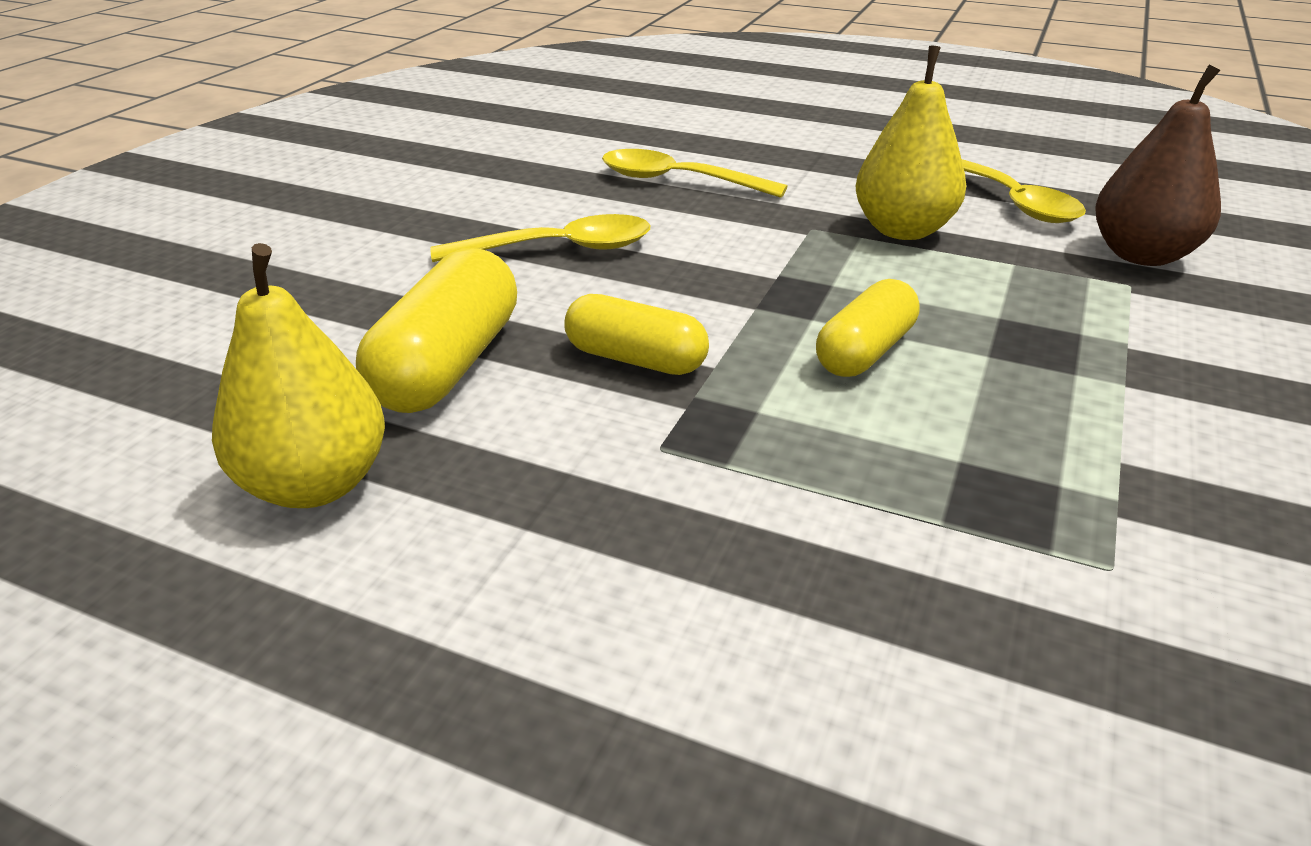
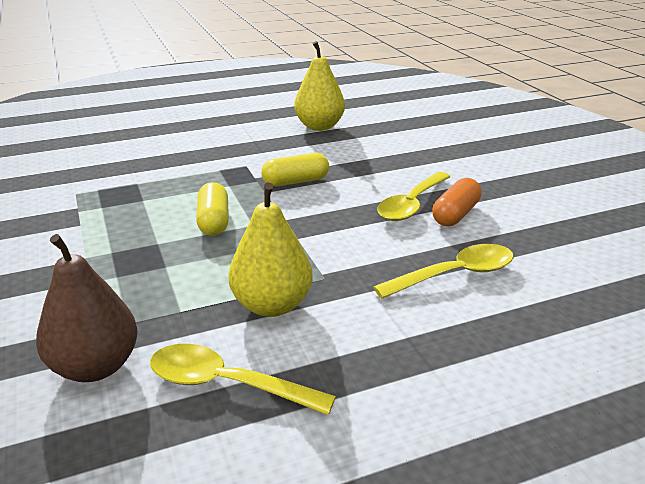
camera: 135 degrees right, 5 degrees down
yellow capsule [356,248,517,413] -> none
none -> orange capsule [432,178,482,226]

